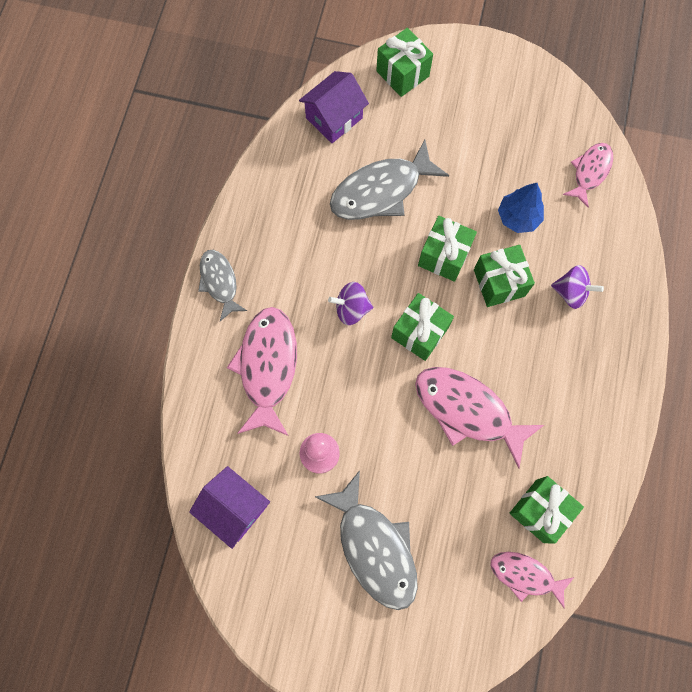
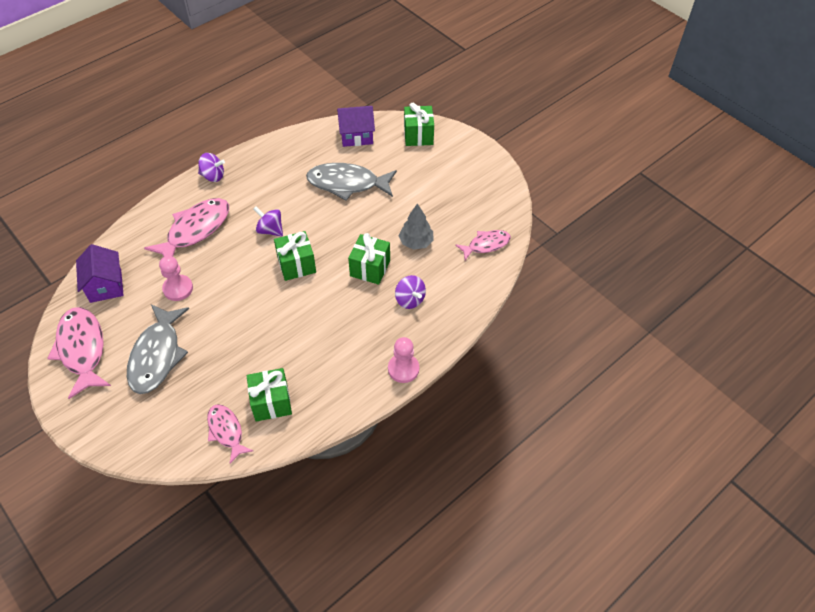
camera: 35 degrees right, 20 degrees down
grey fish [198,250,247,321] -> purple spinning top [198,153,225,182]
pink fish [415,367,544,469] -> pink fish moved to [47,307,111,399]
green gift [418,216,477,282] -> none
blue tree [498,183,544,233] -> grey tree [399,204,434,250]
none -> pink pawn [388,337,419,383]

